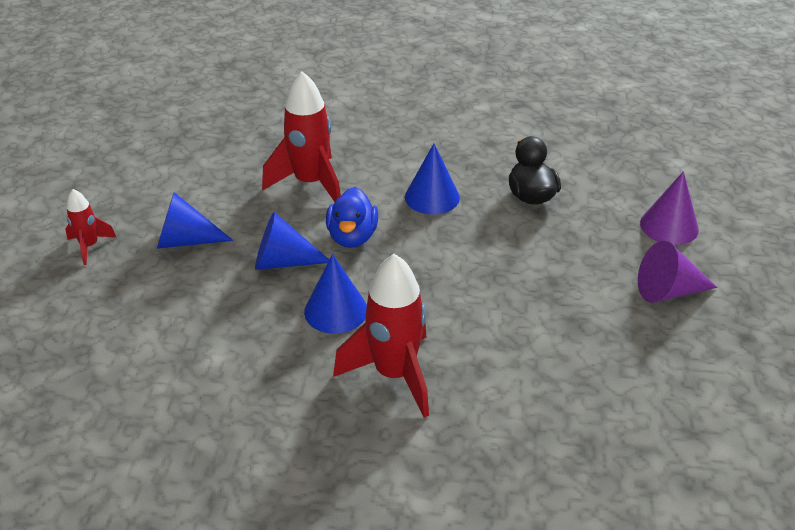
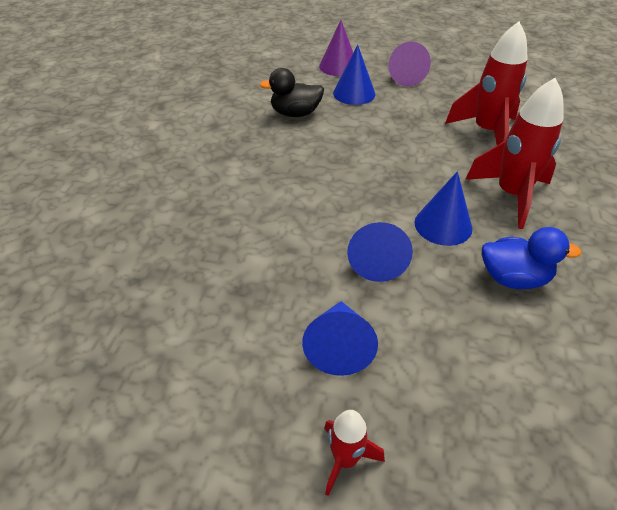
camera: 85 degrees left, 5 degrees up
red rocket [262,71,341,202] -> red rocket moved to [445,22,528,145]
blue duck [326,187,378,248] -> blue duck moved to [482,227,582,289]
blue cone [405,143,460,214] -> blue cone moved to [333,45,375,105]

